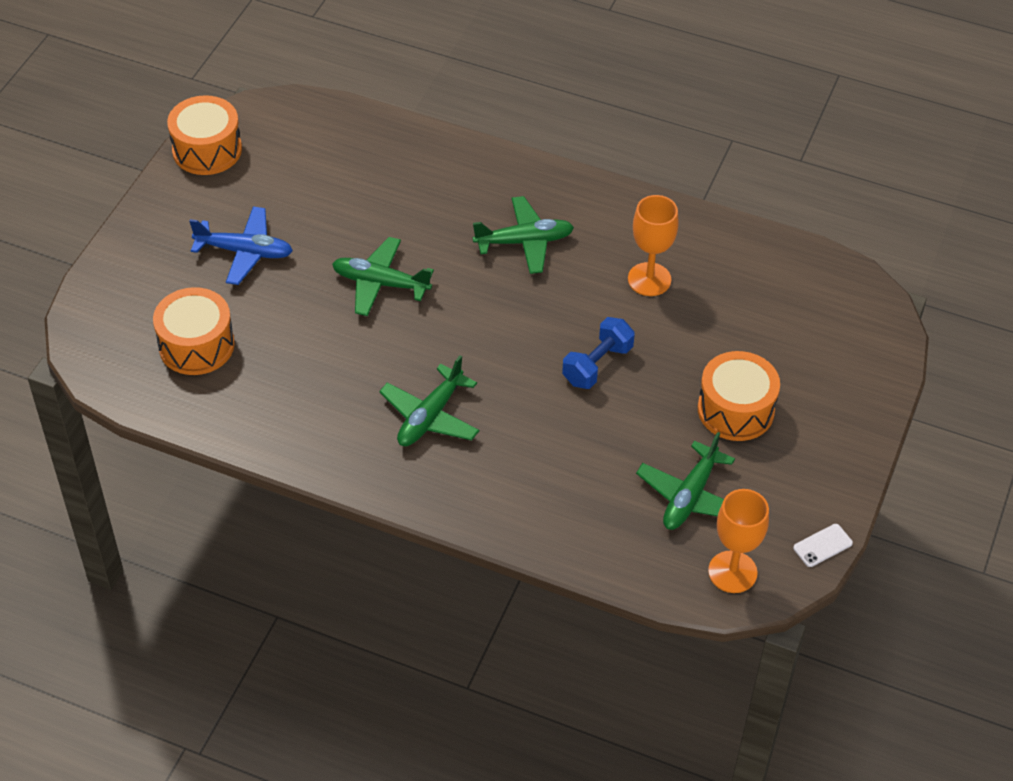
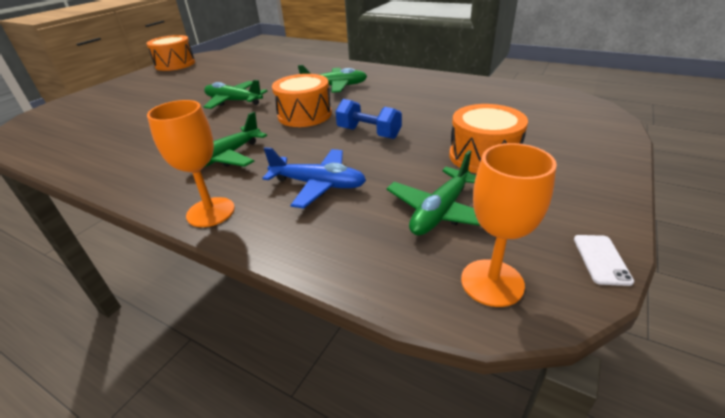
camera: 10 degrees right, 15 degrees down
orange drum [153,287,235,375] -> orange drum moved to [272,74,332,127]
blue plane [189,206,293,285] -> blue plane moved to [262,147,366,209]
blue dumbbell [562,317,635,389] -> blue dumbbell turned 75 degrees clockwise [335,99,402,139]
orange goblet [628,195,679,296] -> orange goblet moved to [147,100,235,227]
white phone [793,524,853,567] -> white phone turned 60 degrees counterclockwise [574,235,634,286]

